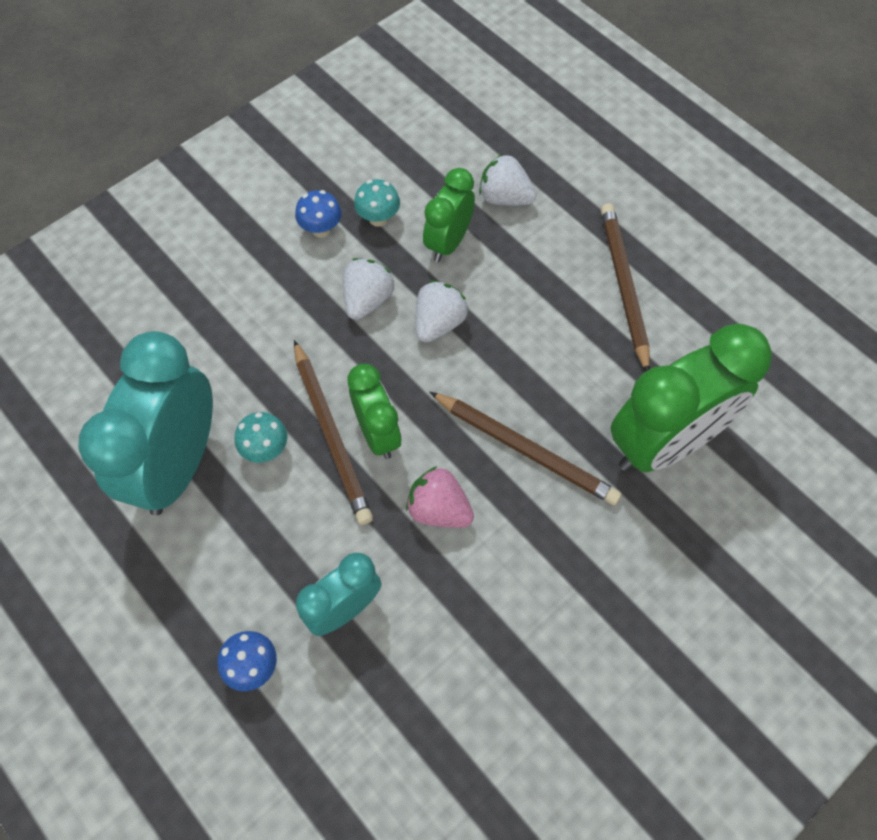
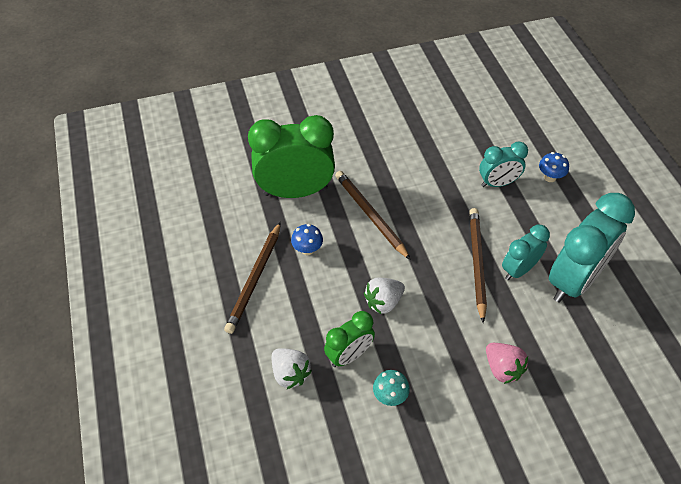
camera: 155 degrees left, 10 degrees down
turquoise mushroom [235,412,287,463] -> turquoise clock [502,225,550,280]
blue mushroom [295,190,342,238] -> blue mushroom moved to [291,224,323,255]
white strawberry [343,258,394,320] -> none
green clock [347,364,402,459] -> none
pink strawberry [406,466,474,528] -> pink strawberry moved to [486,343,528,384]

